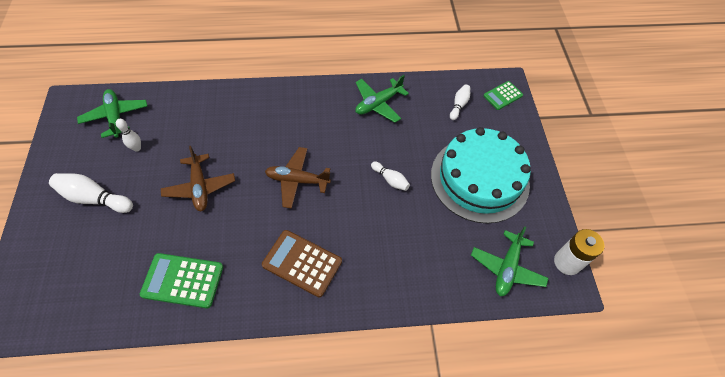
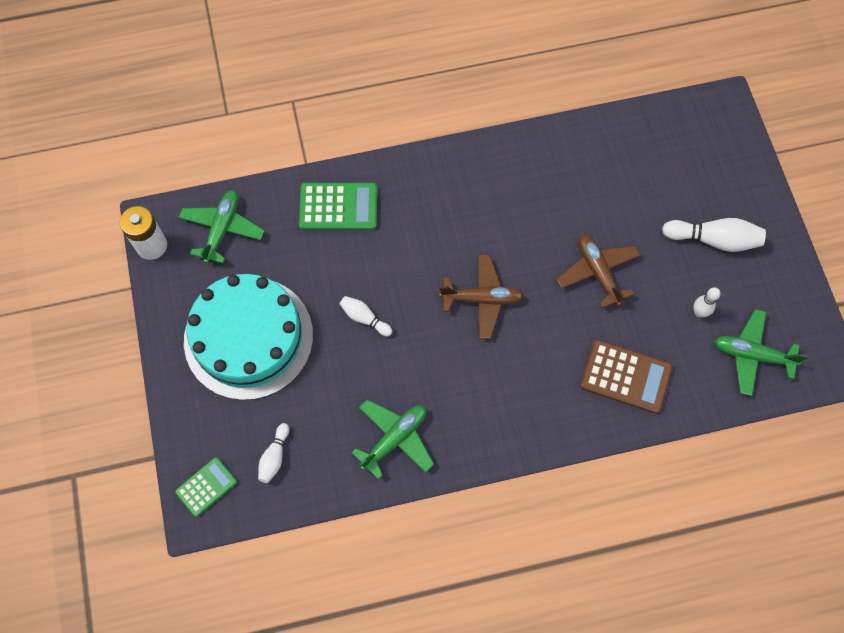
camera: 175 degrees right, 10 degrees up
green plane [77,89,147,138] -> green plane turned 135 degrees clockwise [714,309,808,396]
green calculator [140,253,223,308] -> green calculator moved to [299,183,377,230]
brown calculator [262,230,342,297] -> brown calculator moved to [580,340,672,413]

